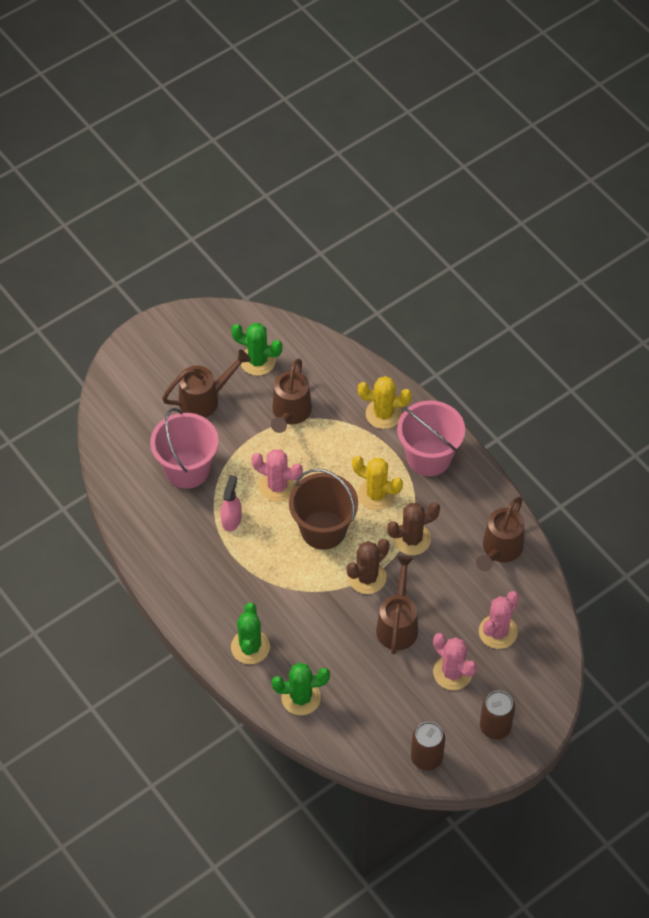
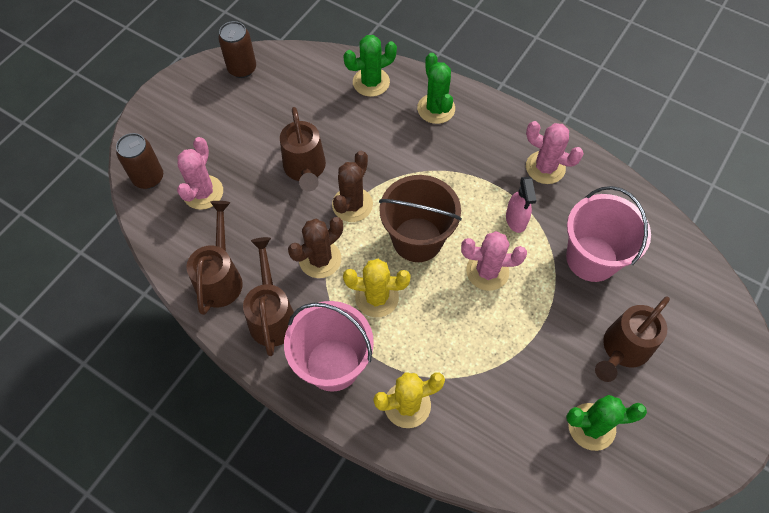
camera: 160 degrees right, 5 degrees up
brown watering can [271,359,312,433] -> brown watering can moved to [243,237,294,356]
pink cactus [433,633,477,690] -> pink cactus moved to [526,121,584,184]
brown can [480,690,515,739] -> brown can moved to [116,133,163,189]

